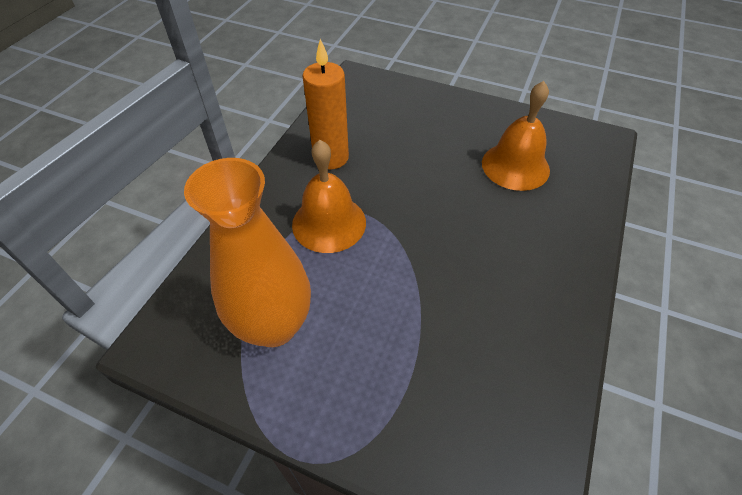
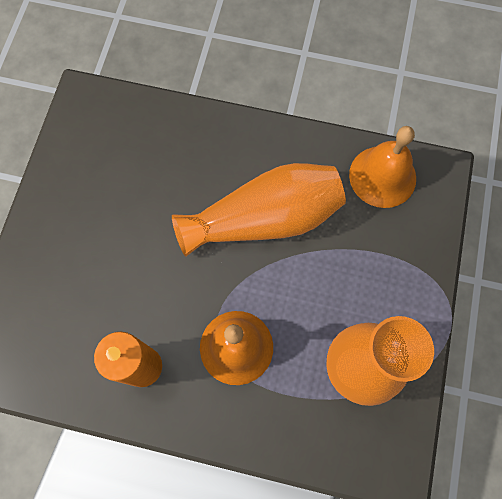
camera: 100 degrees left, 20 degrees up
orange bell [482,81,550,191] -> orange bell moved to [349,126,416,208]
none -> orange vase [172,163,346,257]

